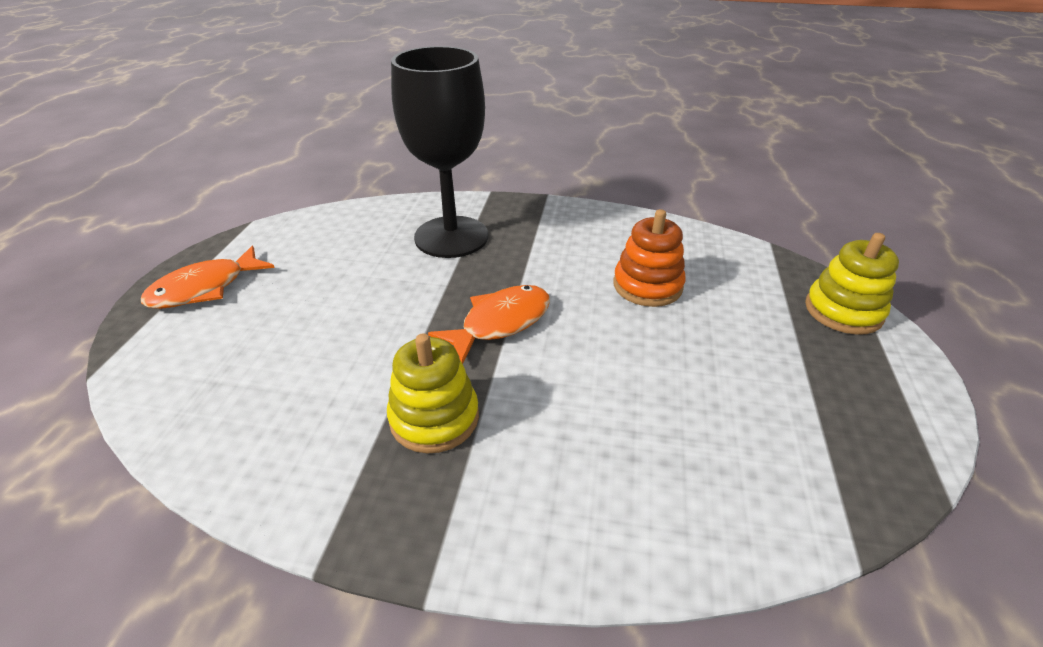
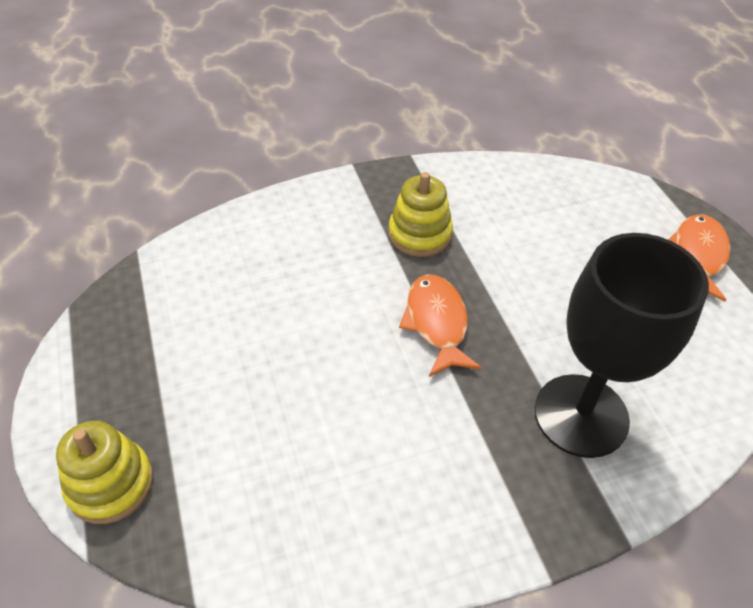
camera: 150 degrees right, 10 degrees up
orange fish [428,285,550,364] -> orange fish turned 150 degrees clockwise [399,274,482,377]
orange stacking toy [614,209,686,307] -> none

